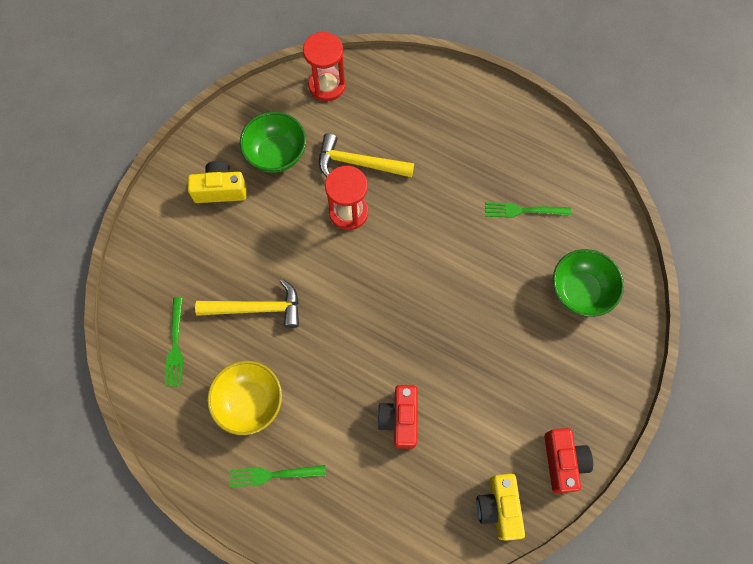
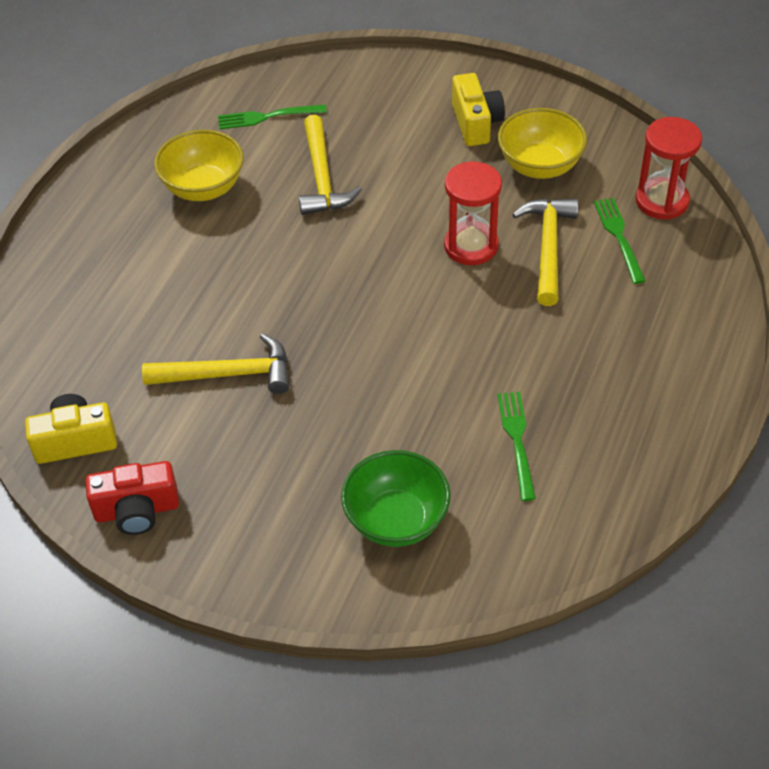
camera: 85 degrees right, 20 degrees down
green fork [230,465,326,487] -> green fork moved to [594,198,645,284]
green bowl [240,112,306,173] -> yellow bowl [498,108,587,179]
red camera [377,385,418,449] -> none
none -> yellow hammer [142,333,290,394]

